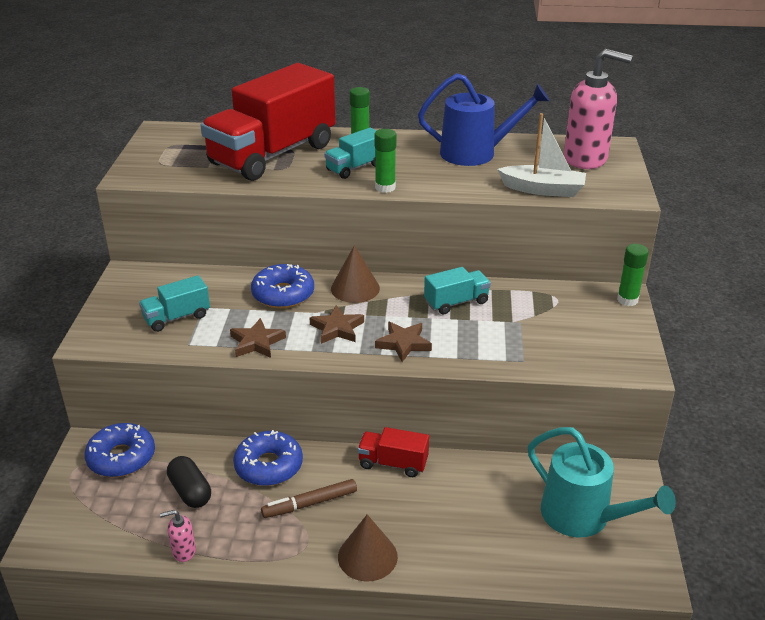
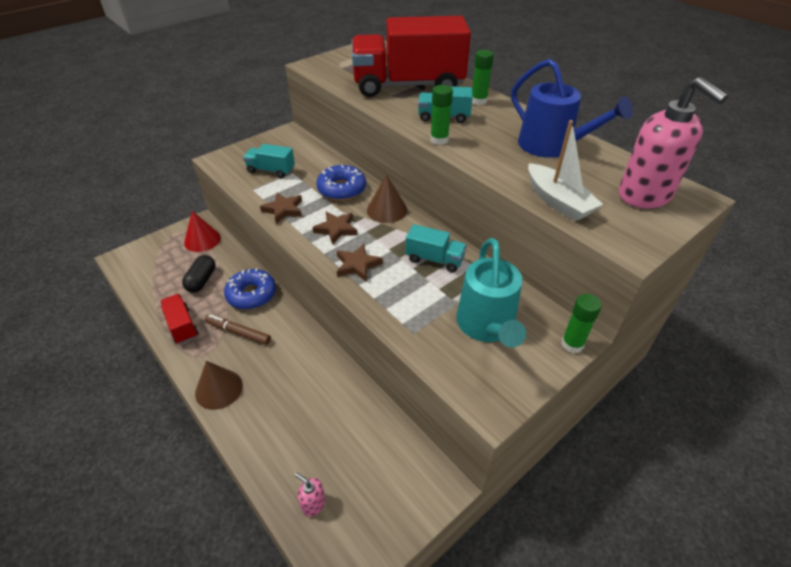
camera: 45 degrees right, 10 degrees up
blue donut [84,423,155,477] -> red cone [184,211,221,252]
pink soap dispenser [160,510,196,562] -> pink soap dispenser moved to [295,473,326,517]
red truck [358,427,429,477] -> red truck moved to [160,294,199,344]
turquoise watering can [528,427,676,538] -> turquoise watering can moved to [456,238,526,348]

